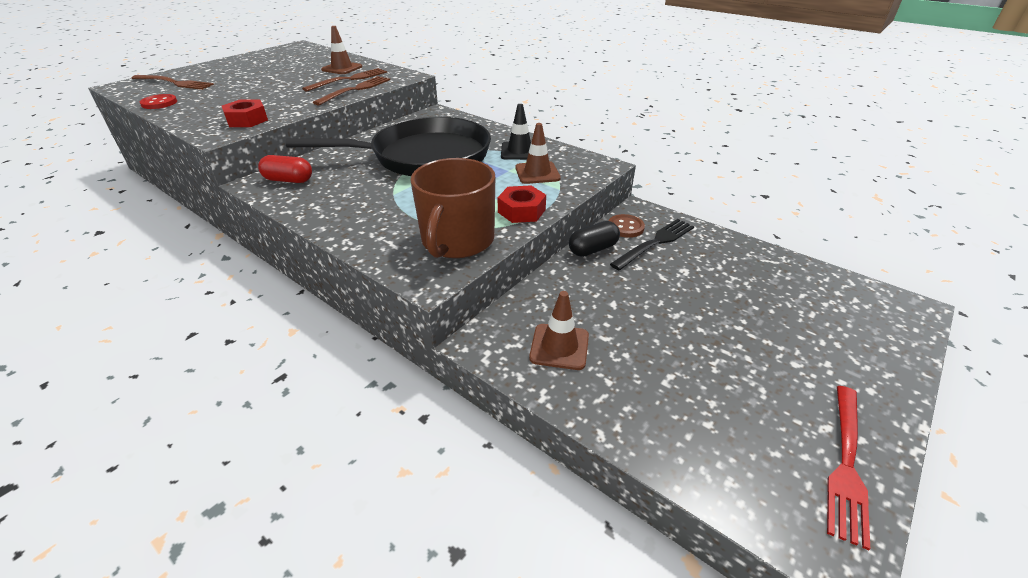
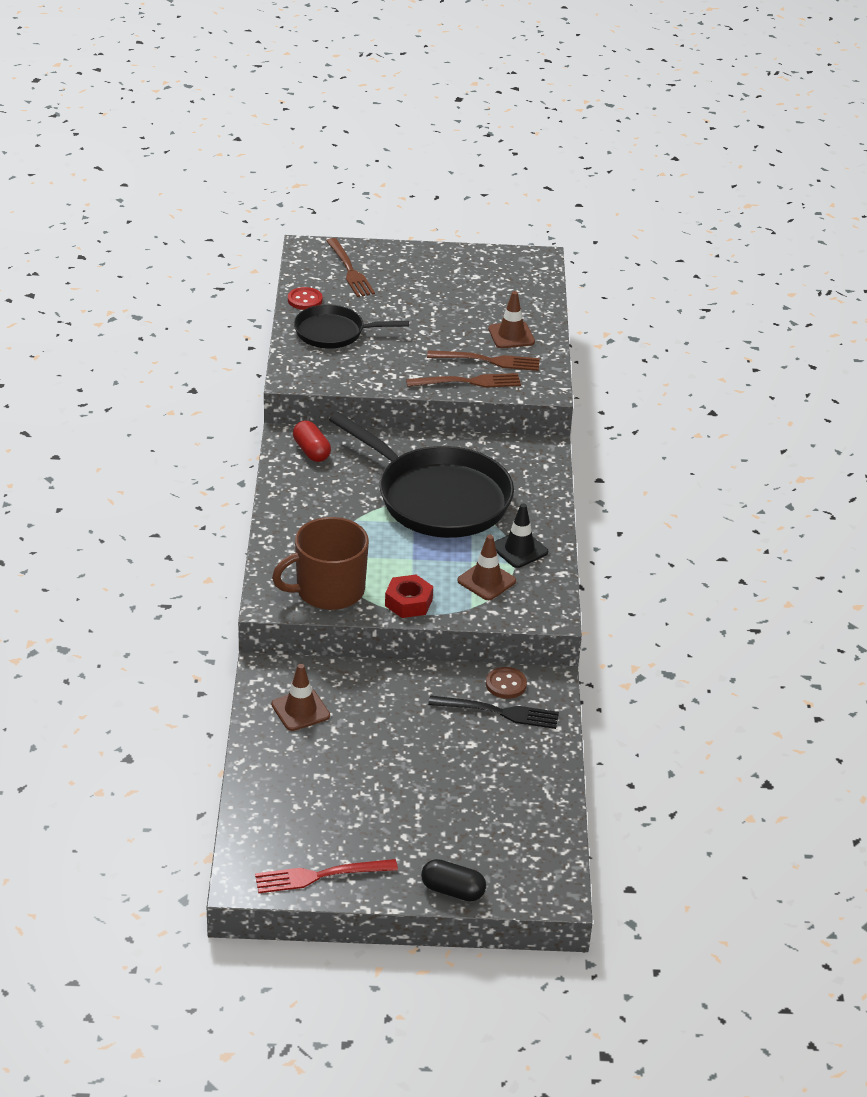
camera: 50 degrees right, 0 degrees up
red nut [222,100,268,127] -> none
black capsule [569,221,620,257] -> black capsule moved to [421,859,486,901]
none -> black pan [294,305,409,349]

